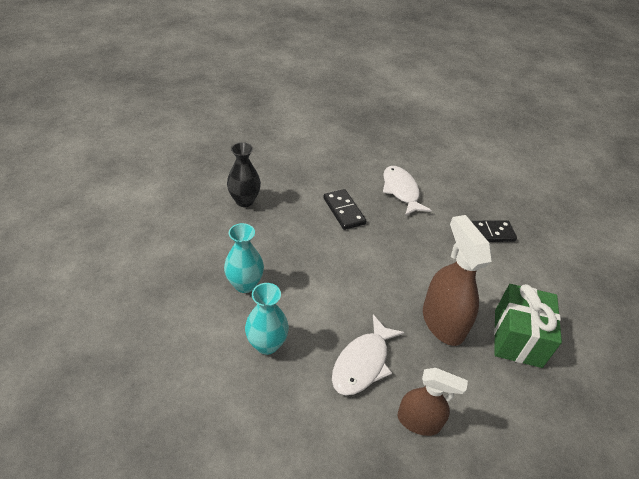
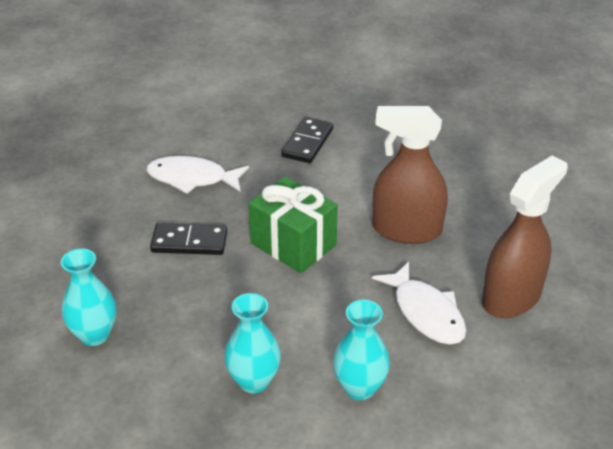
camera: 60 degrees left, 5 degrees down
black vase [227,142,261,207] -> turquoise vase [61,248,116,346]
brown spray bottle [398,368,468,436] -> brown spray bottle [482,155,568,318], size x1.55
green gift [494,284,562,368] -> green gift moved to [249,177,338,273]

